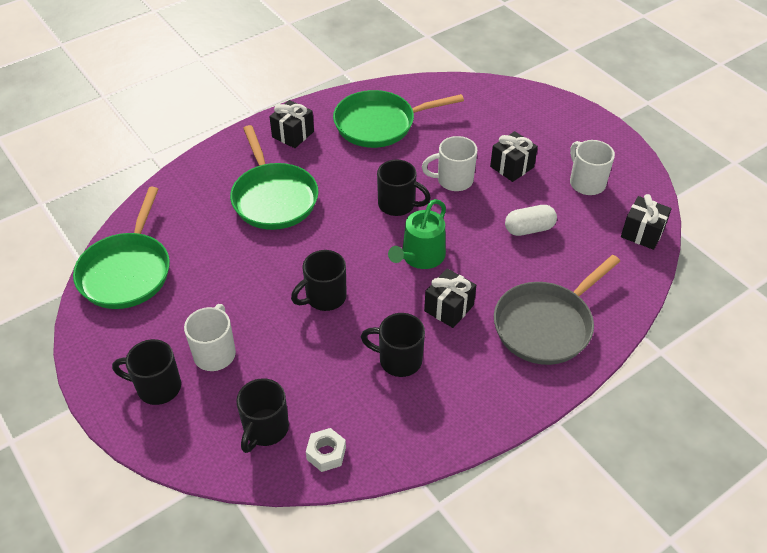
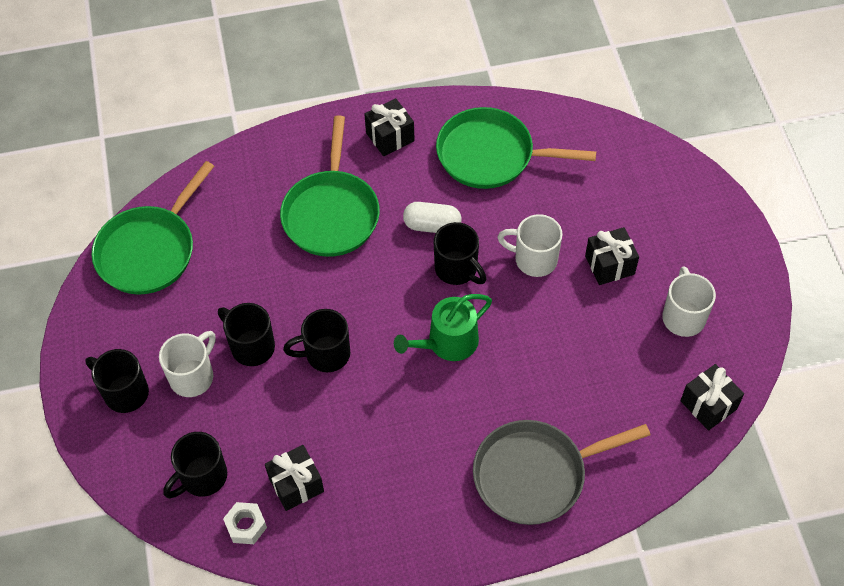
camera: 25 degrees right, 10 degrees up
black mug [361,313,425,377] -> black mug moved to [218,303,275,366]
black gift [424,268,476,328] -> black gift moved to [265,445,324,511]
white capsule [505,205,557,236] -> white capsule moved to [403,202,462,233]

